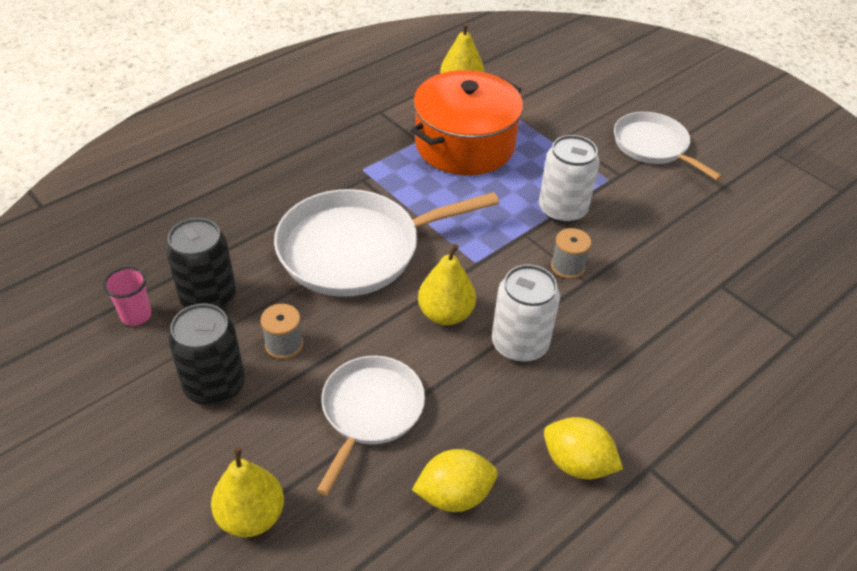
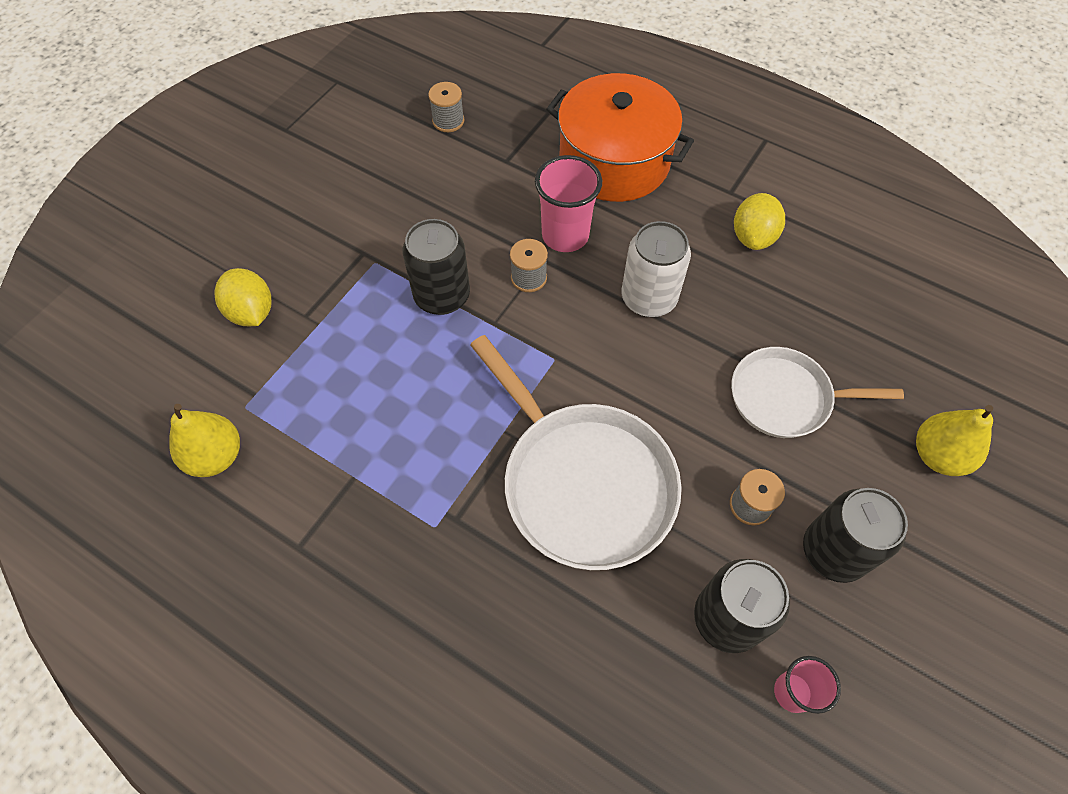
camera: 105 degrees left, 15 degrees up
orange pot [411,70,523,175] -> orange pot moved to [546,73,694,202]
yellow lemon [412,449,498,512] -> yellow lemon moved to [214,268,272,326]
yellow pear [418,244,476,325] -> none
white can [539,135,600,224] -> black can [402,219,470,315]
white pan [614,112,722,181] -> none
none -> grey spool [428,82,464,132]
none -> pink cup [535,155,602,252]

